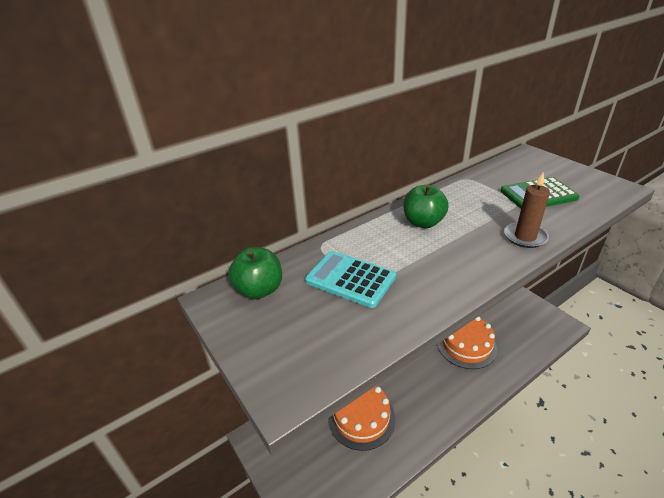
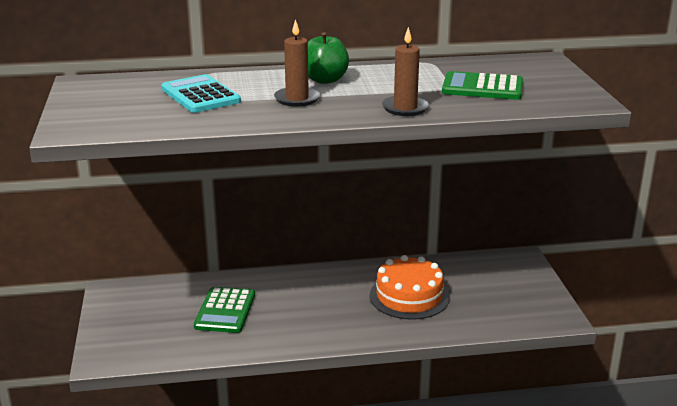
camera: 25 degrees right, 10 degrees down
green apple [228,247,282,299] -> none
orange cake [328,386,395,451] -> green calculator [194,287,255,333]
none -> brown candle [274,19,320,107]

